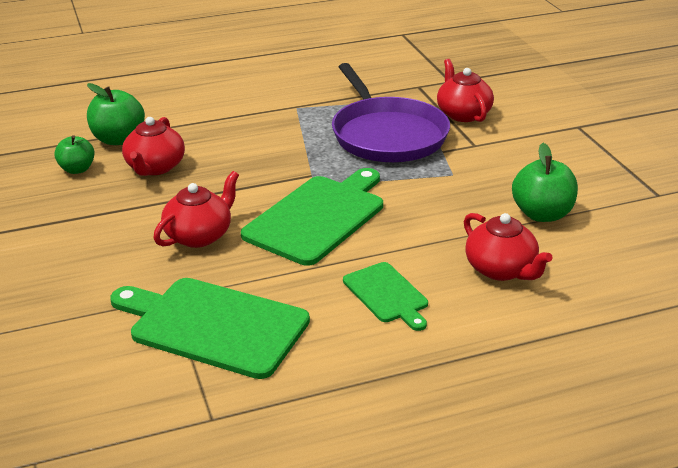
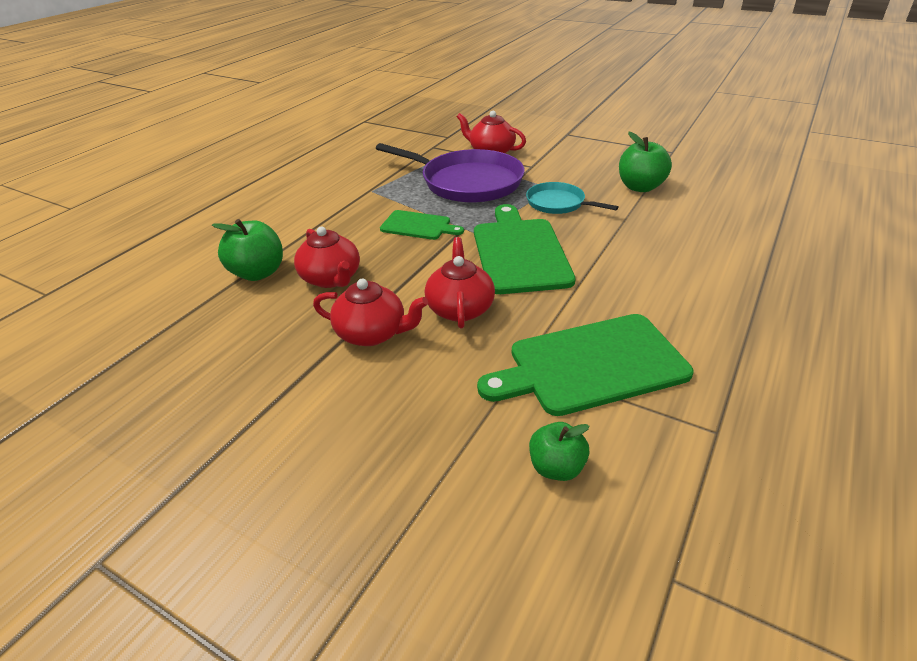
camera: 40 degrees left, 5 degrees up
green apple [54,135,95,174] -> green apple moved to [529,422,590,481]
green cutting board [343,262,428,331] -> green cutting board moved to [380,210,464,240]
red teapot [464,213,553,281] -> red teapot moved to [313,279,428,346]
none -> turquoise pan [526,182,619,214]

